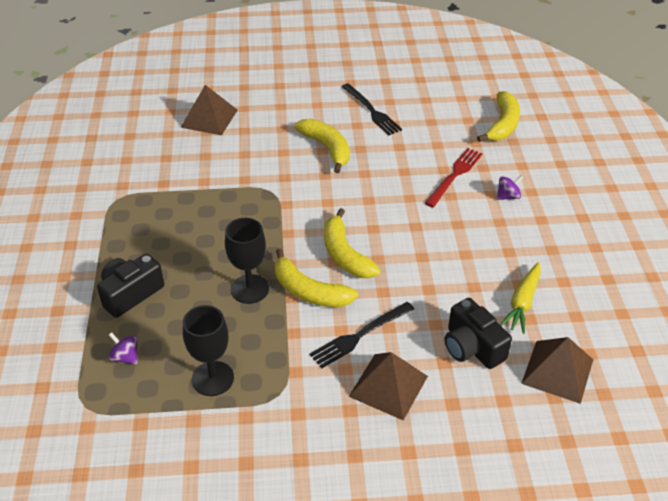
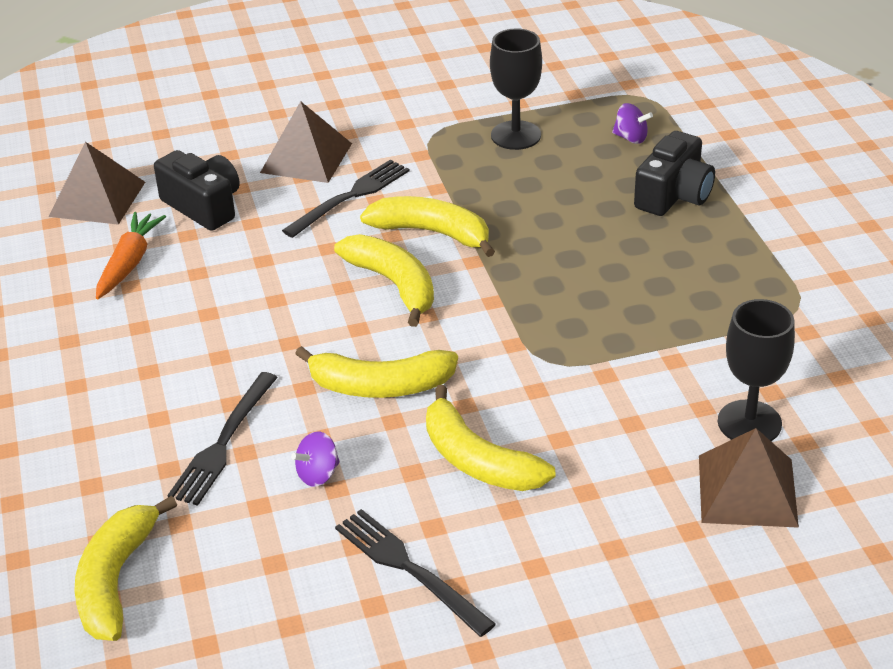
camera: 170 degrees right, 5 degrees down
black goblet [225,218,269,304] -> black goblet moved to [718,299,795,441]
red fork [425,148,483,207] -> black fork [168,372,278,506]
purple spinning top [497,175,524,200] -> purple spinning top moved to [291,431,340,487]
yellow carrot [500,262,541,334] -> orange carrot [96,212,166,299]
none -> yellow banana [295,346,458,398]

